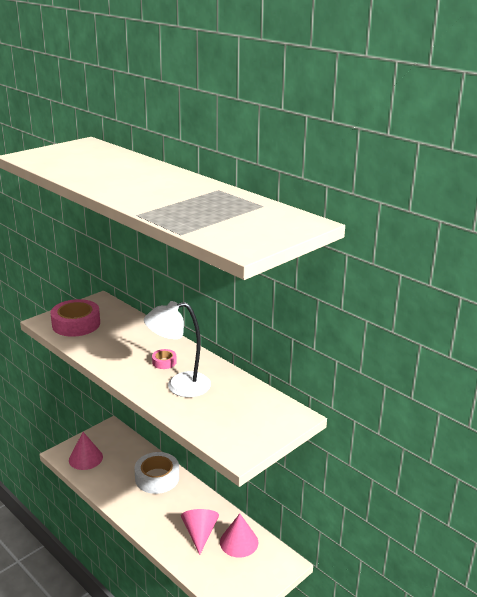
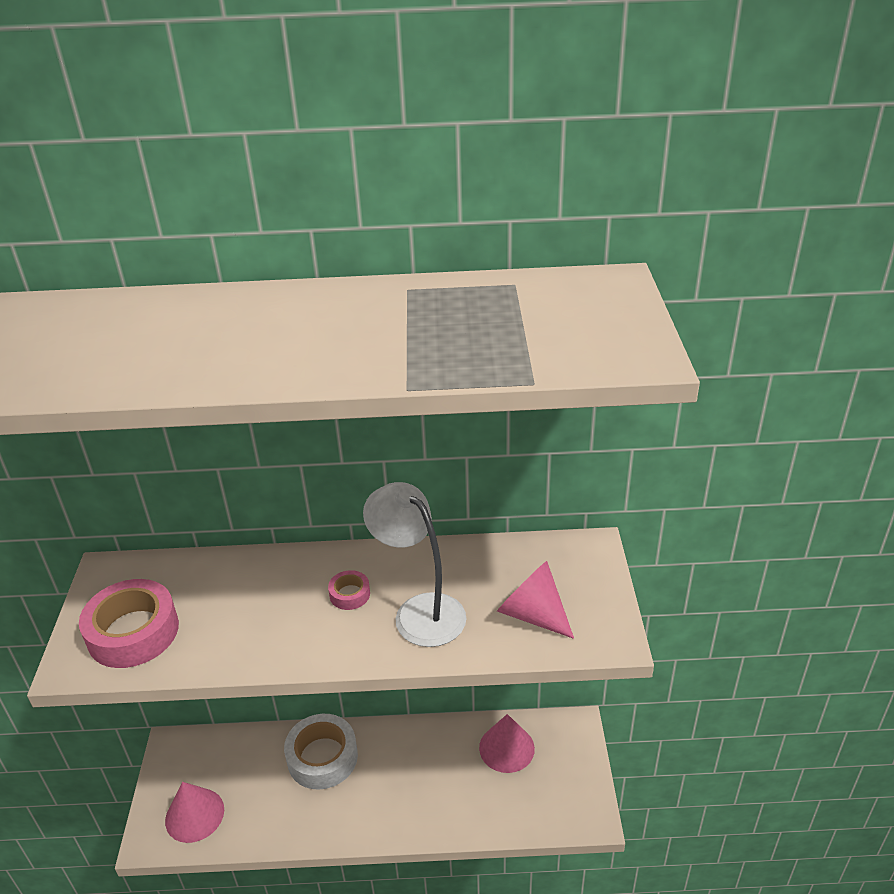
camera: 45 degrees left, 10 degrees up
white lamp [144,301,211,397] -> white lamp turned 105 degrees clockwise [363,482,467,647]
pink cone [181,509,219,555] -> pink cone moved to [497,561,574,639]

